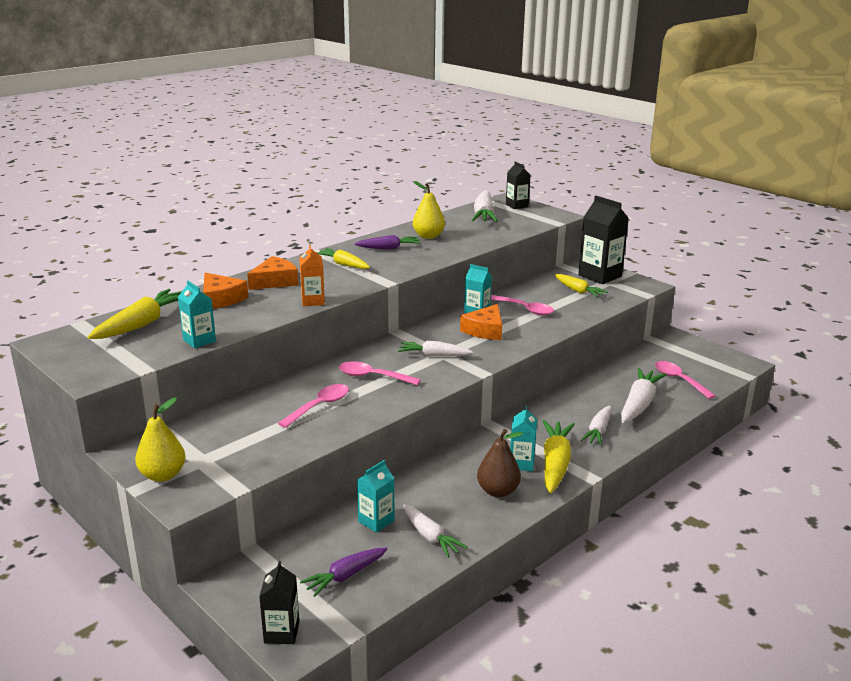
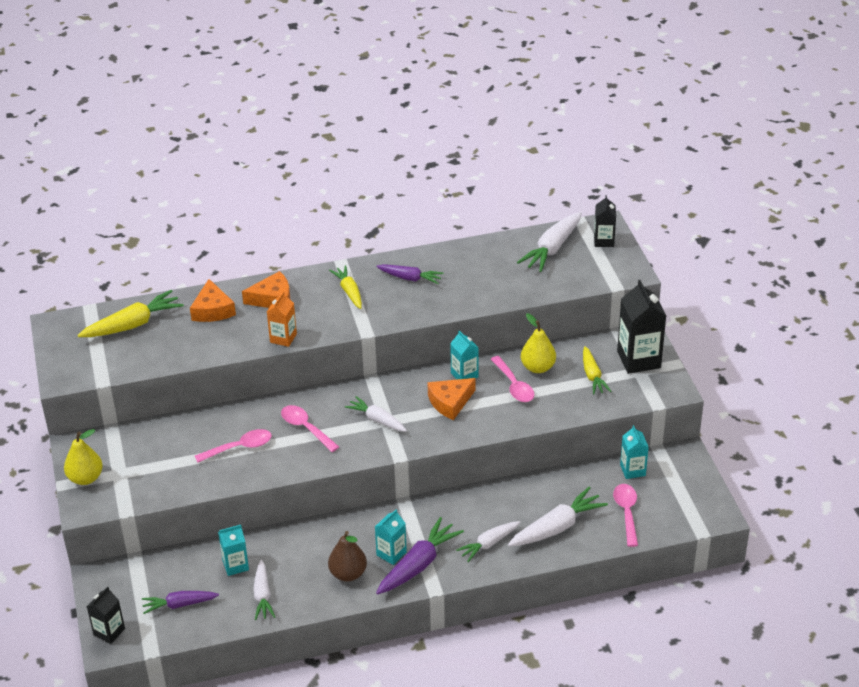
camera: 30 degrees right, 15 degrees up
turquoise carton [178,281,216,348] -> turquoise carton moved to [620,425,649,479]
yellow pear [413,181,445,239] -> yellow pear moved to [521,313,556,373]
yellow carrot [543,420,575,493] -> purple carrot [376,517,464,595]

